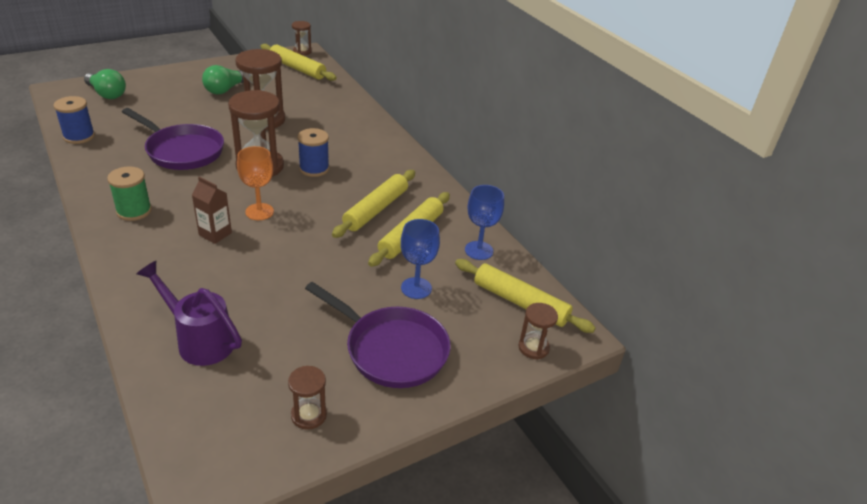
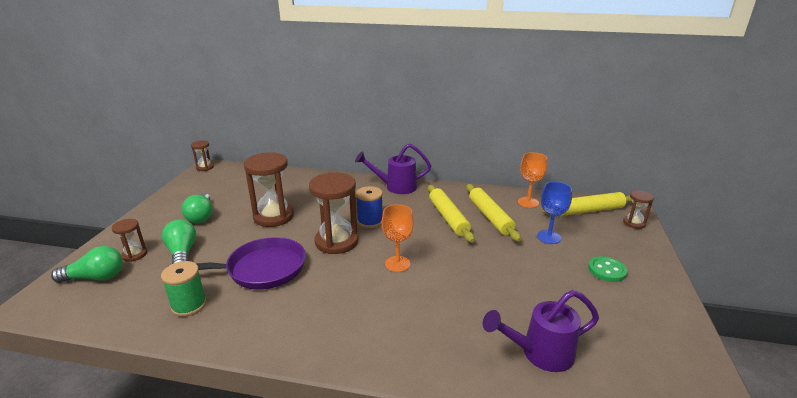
camera: 45 degrees left, 10 degrees down
blue spool [53,96,95,144] -> none
green spool [107,166,152,221] -> green spool moved to [161,261,207,317]
brown carton [192,177,232,244] -> none
yellow rolling pin [260,44,337,81] -> none
brown hourglass [288,366,327,430] -> brown hourglass moved to [112,219,147,262]
purple pan [305,282,451,388] -> green button [588,256,627,282]
blue goblet [465,185,504,260] -> orange goblet [518,152,547,208]
none -> green light bulb [162,219,196,264]
none -> purple watering can [355,144,431,194]

